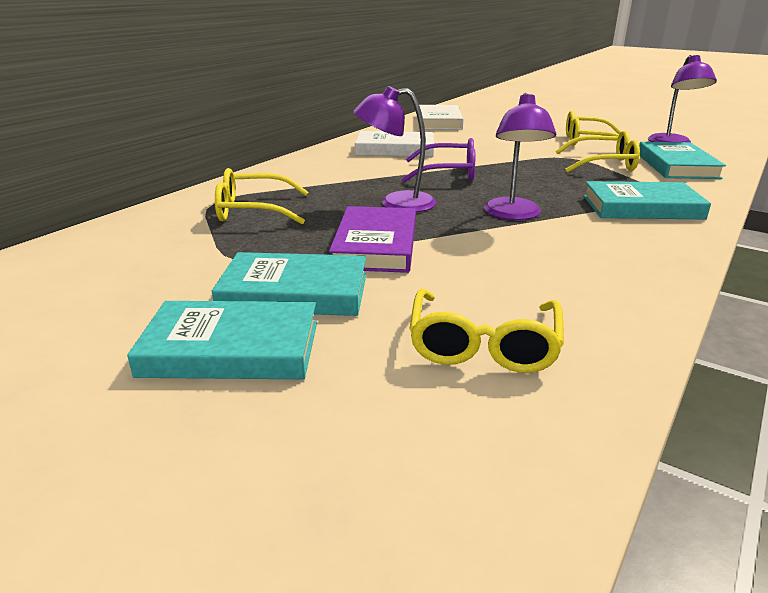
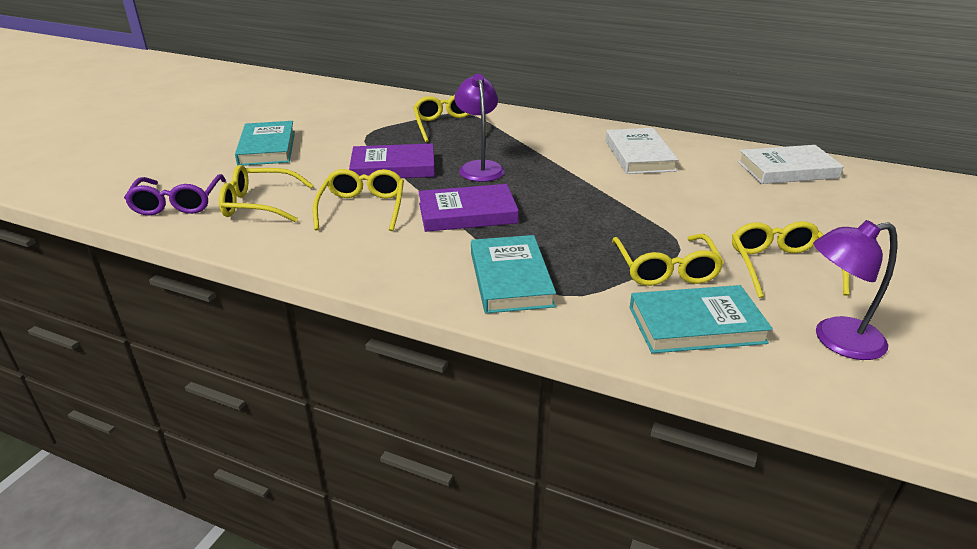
camera: 80 degrees right, 5 degrees up
turquoise book [212,252,366,316] -> none
purple glasses [401,138,475,183] -> purple glasses moved to [124,174,226,215]
purple lamp [484,93,556,220] -> purple book [419,184,519,232]
none -> yellow glasses [313,169,404,231]

